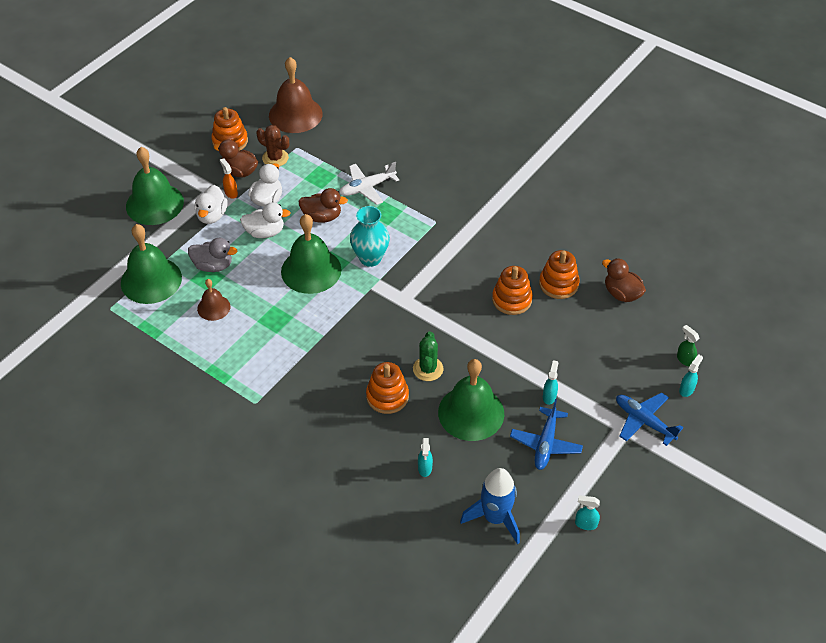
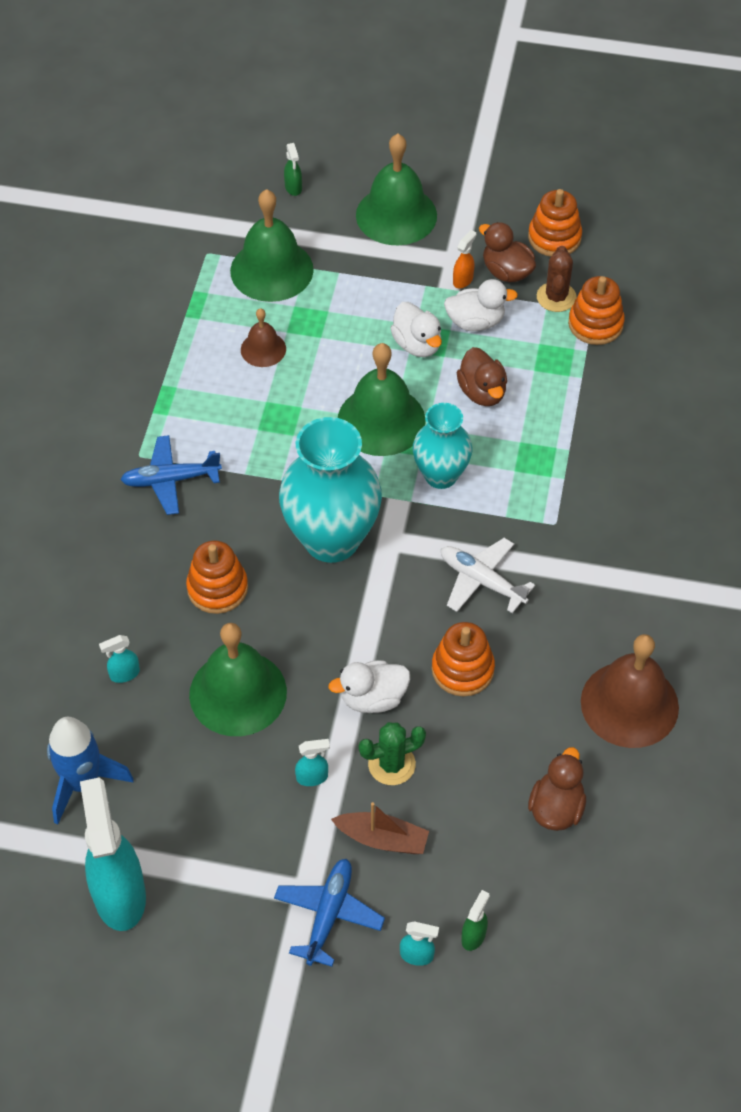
camera: 65 degrees right, 5 degrees up
grey duck [188,238,237,272] -> none
white duck [195,185,228,224] -> white duck moved to [328,660,410,713]
brown duck [214,139,258,177] -> brown duck turned 45 degrees counterclockwise [479,222,536,283]
brown bell [269,57,323,133] -> brown bell moved to [581,634,679,748]
white plane [339,162,399,205] -> white plane moved to [441,538,535,613]
green cactus [413,331,444,381] -> green cactus moved to [359,722,426,785]
blue plane [510,399,583,470] -> blue plane moved to [121,435,222,515]
orange stacking toy [539,250,579,299] -> orange stacking toy moved to [568,276,625,345]
turquoise spray bottle [575,495,600,530] -> turquoise spray bottle [80,777,146,931], size x2.39
none -> turquoise vase [279,417,382,563]
none -> green spray bottle [284,143,302,196]
none -> brown boat [331,802,429,854]

